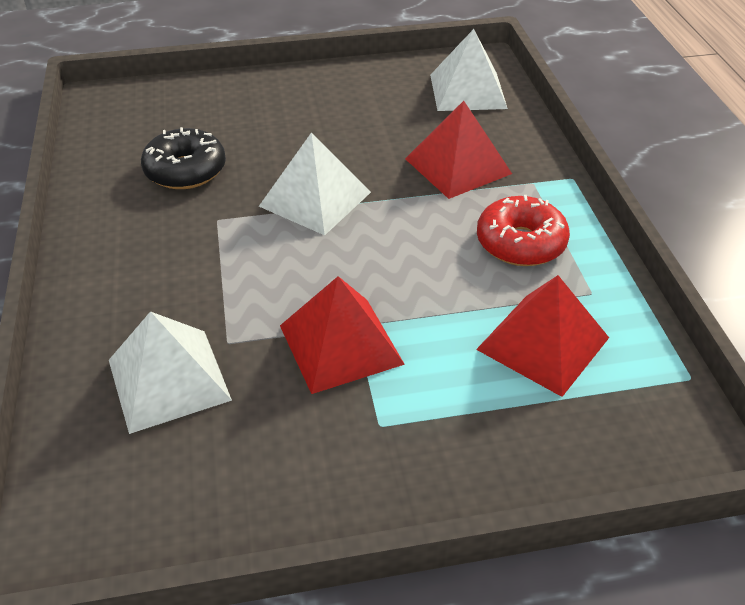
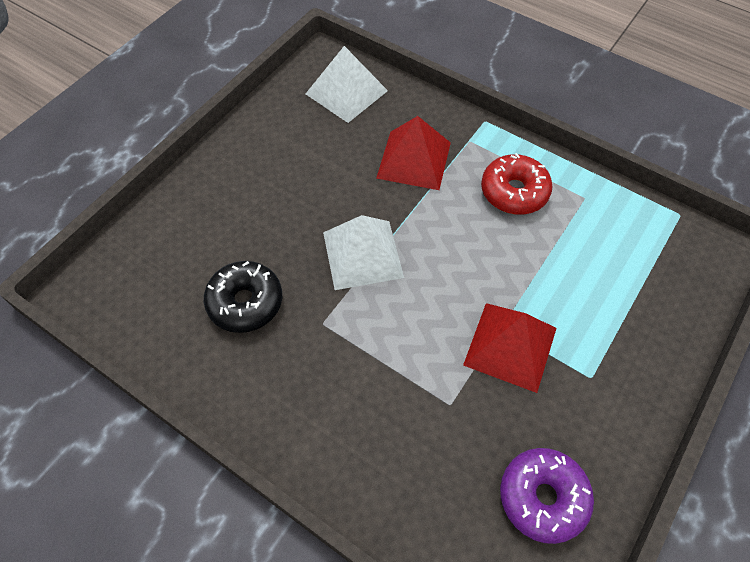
camera: 45 degrees left, 15 degrees up
white pyramid [109,311,232,434] -> none
red pyramid [476,275,609,397] -> none
none -> purple donut [500,448,594,544]

